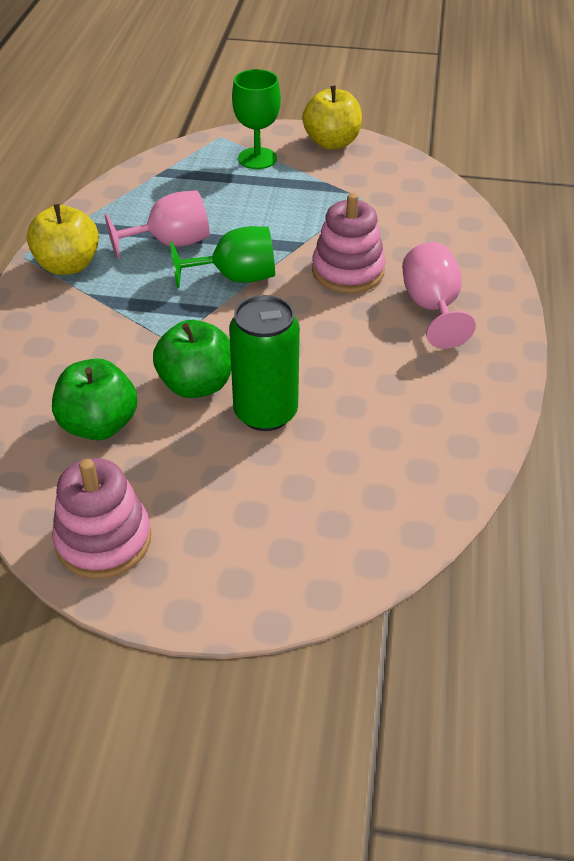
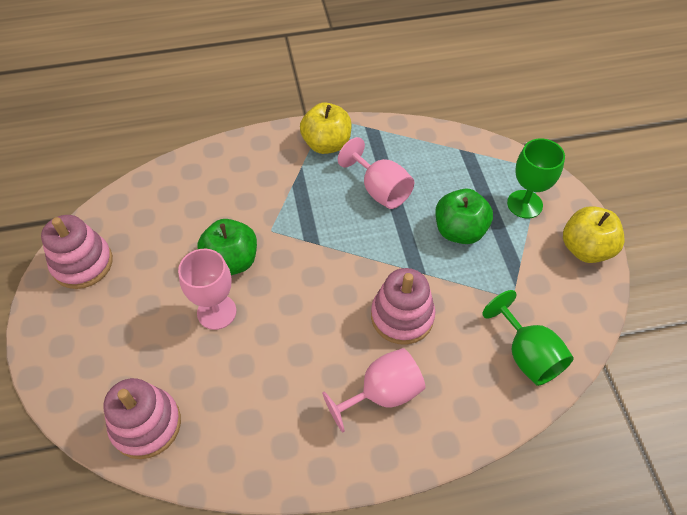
camera: 70 degrees right, 10 degrees up
green apple [52,359,138,440] -> green apple moved to [435,189,493,244]
green goblet [170,226,275,288] -> green goblet moved to [482,290,574,386]
green can [229,295,300,431] -> pink goblet [178,249,236,330]
none -> pink stacking toy [104,378,181,459]

